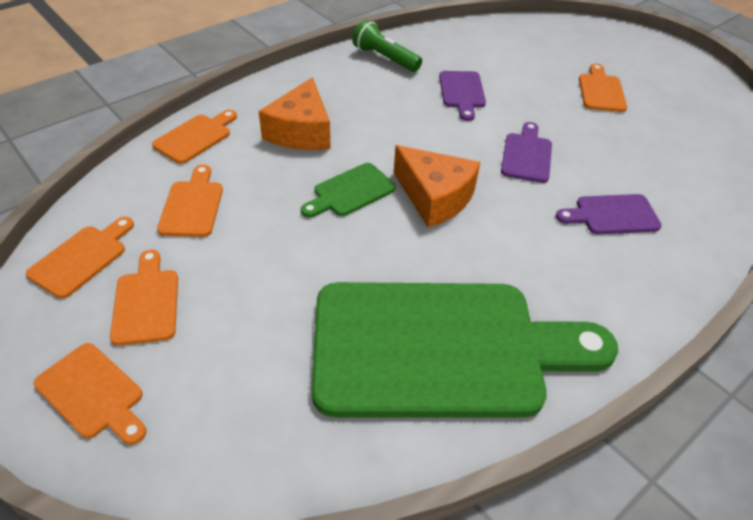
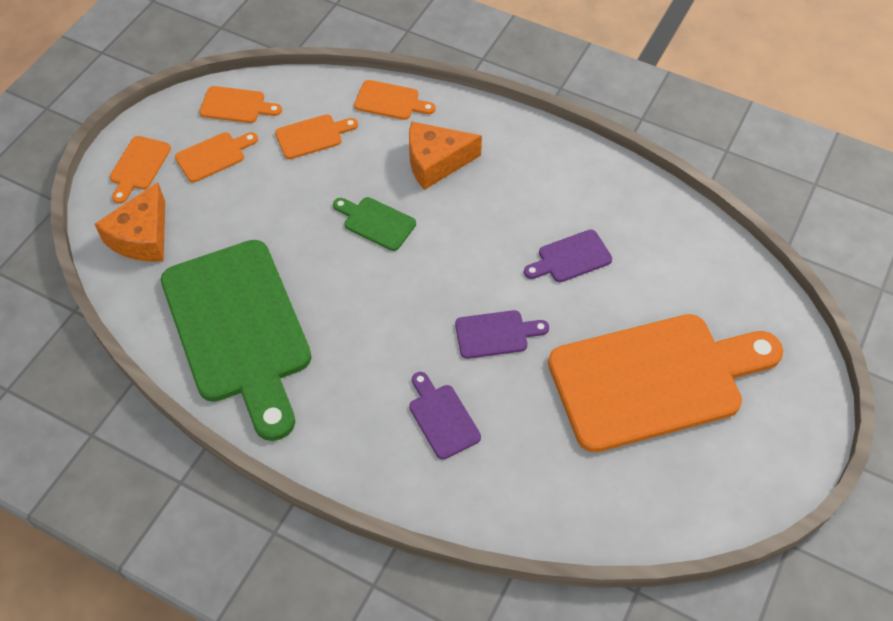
camera: 70 degrees right, 10 degrees up
green flashlight [352,20,422,72] -> none
orange cheese [394,145,480,227] -> orange cheese moved to [95,182,165,262]
orange cutting board [579,64,627,112] -> orange cutting board [548,314,783,453], size x2.45

